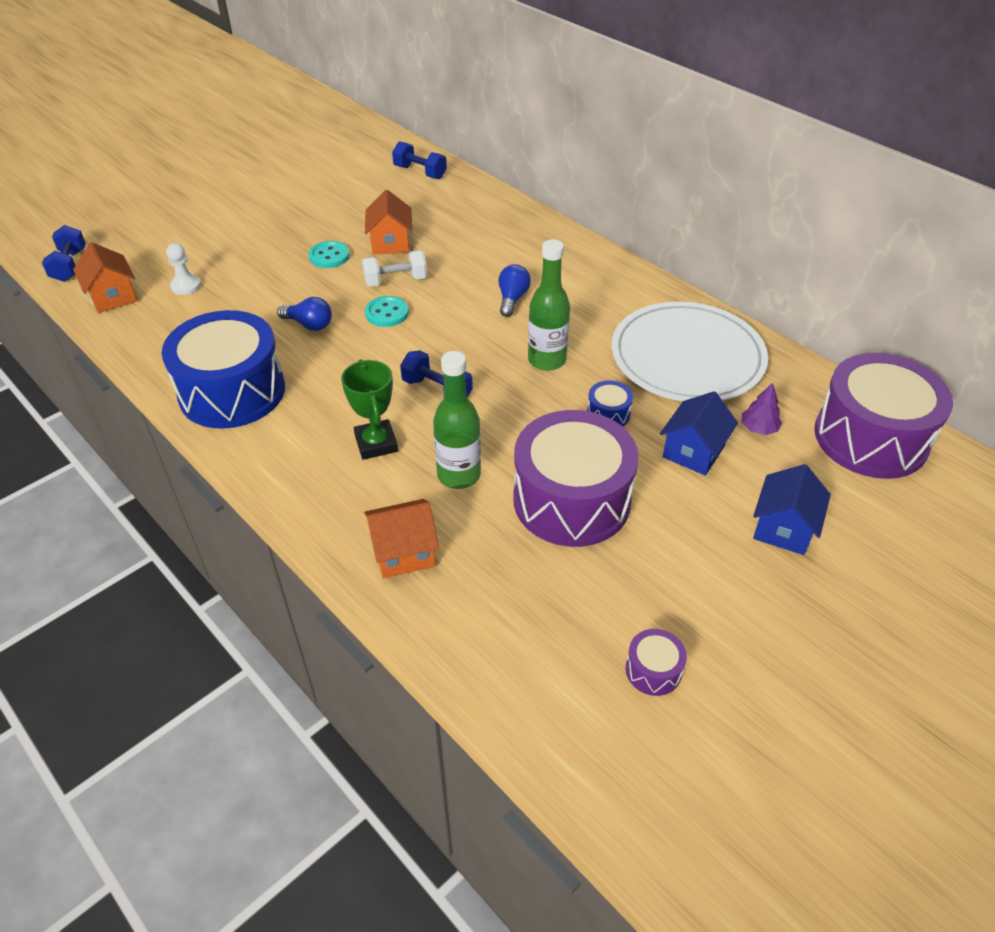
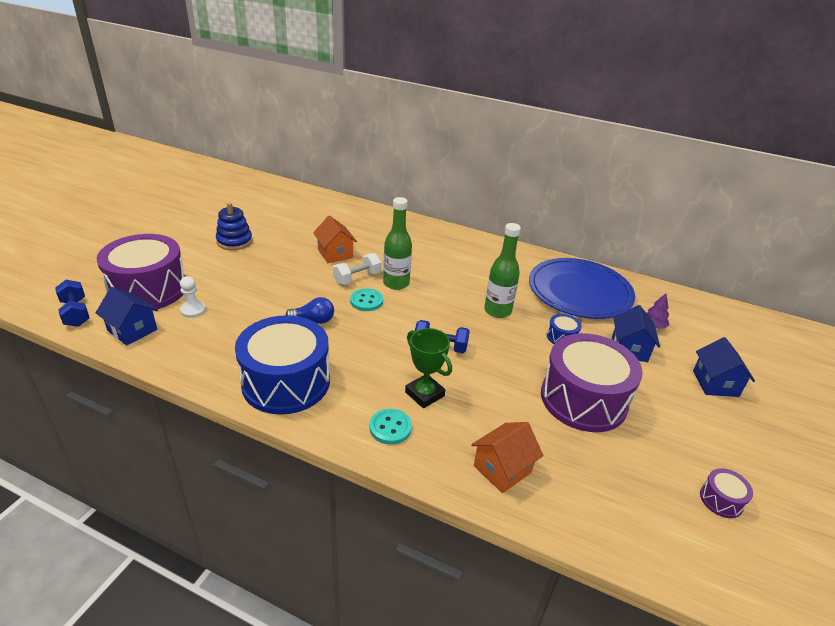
camera: 25 degrees left, 10 degrees down
orange house [73,242,137,313] -> blue house [96,287,158,346]
turquoise button [309,241,350,268] -> turquoise button moved to [369,409,412,445]
blue dumbbell [392,141,447,179] -> none
green bottle [433,351,481,489] -> green bottle moved to [383,197,412,290]
blue light bulb [498,264,531,317] -> none
white plate [612,302,768,401] -> blue plate [529,258,635,319]
purple drum [814,353,953,479] -> purple drum moved to [97,234,185,309]
none -> blue stacking toy [216,202,252,250]

